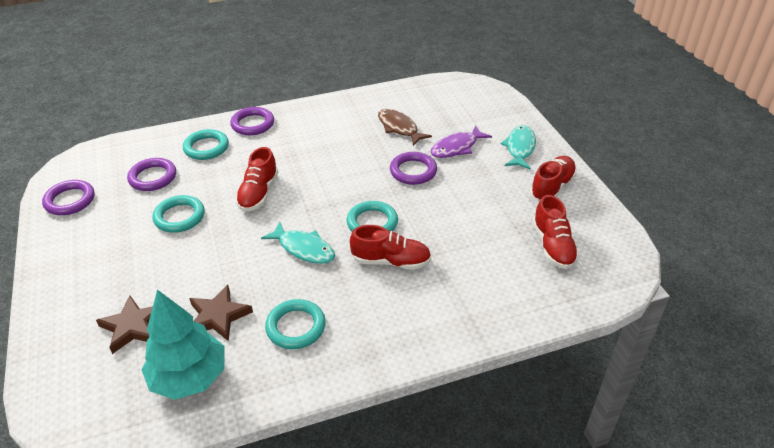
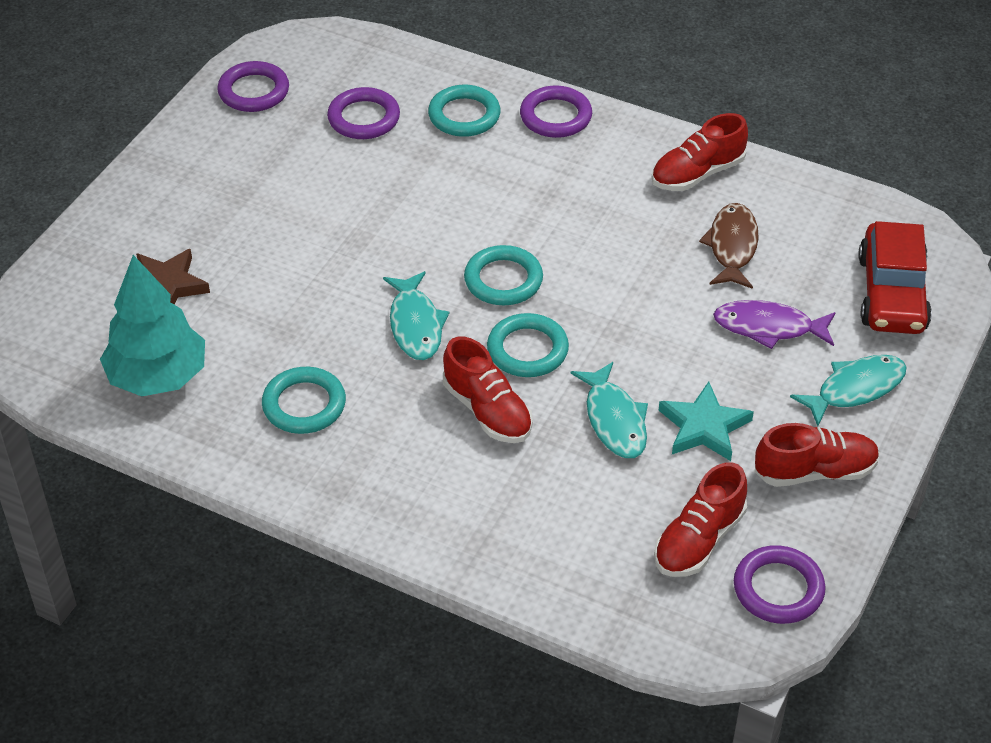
camera: 45 degrees right, 5 degrees up
turquoise ring [152,195,205,233] -> turquoise ring moved to [464,245,543,305]
brown star [189,285,253,341] -> none
red shoe [236,147,279,212] -> red shoe moved to [651,113,748,191]
purple ring [390,152,437,185] -> purple ring moved to [734,545,826,624]
none -> turquoise fish [571,362,648,458]
none -> turquoise star [659,382,754,461]
none -> red car [858,221,932,334]

